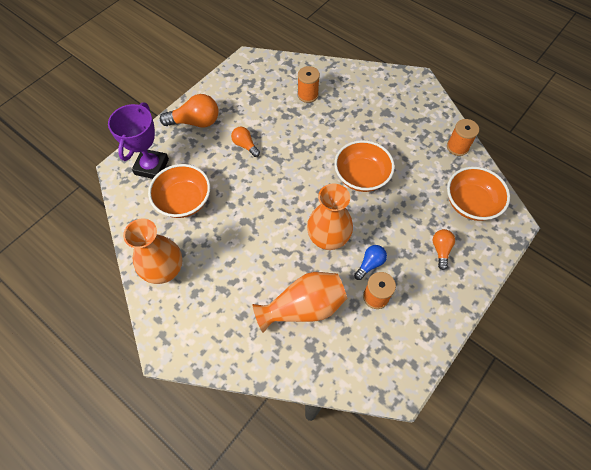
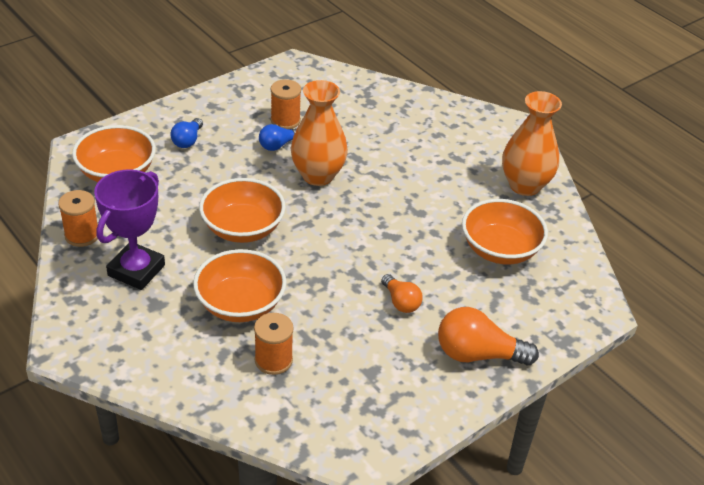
camera: 170 degrees left, 20 degrees down
purple trophy [108,102,169,179] -> purple trophy moved to [94,170,165,290]
orange vase [253,272,347,333] -> none
orange light bulb [433,229,455,270] -> blue light bulb [170,118,203,148]
none -> orange bowl [193,249,287,322]

